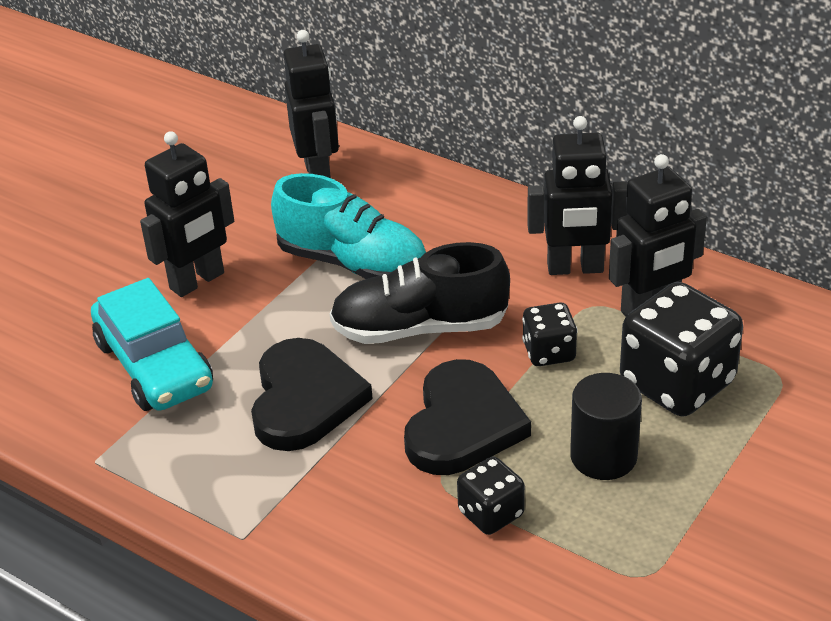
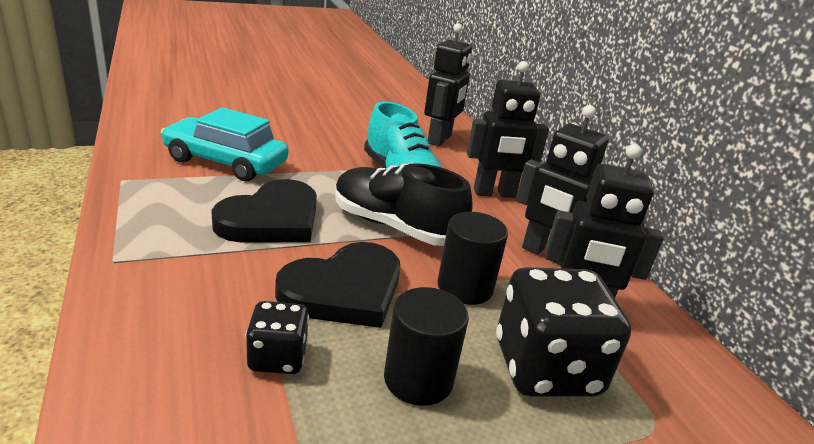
camera: 30 degrees right, 10 degrees down
turquoise car [91,278,213,411] -> turquoise car turned 105 degrees clockwise [161,107,288,181]
black robot [140,131,234,297] -> black robot moved to [467,61,549,198]
black dice [522,303,578,366] -> black cylinder [438,212,508,305]

